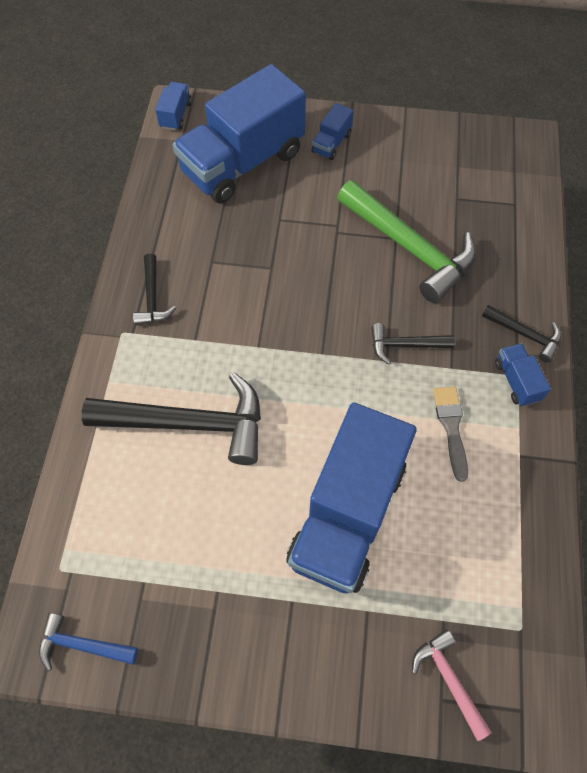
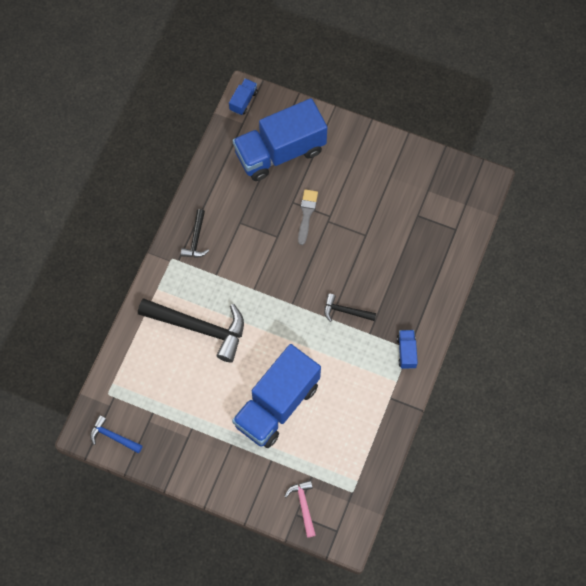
camera: 15 degrees right, 5 degrees up
blue truck [312,103,354,160] -> none
green hammer [337,180,476,303] -> none
grey brush [433,386,468,482] -> grey brush moved to [298,189,318,245]
black hammer [482,305,561,363] -> none

